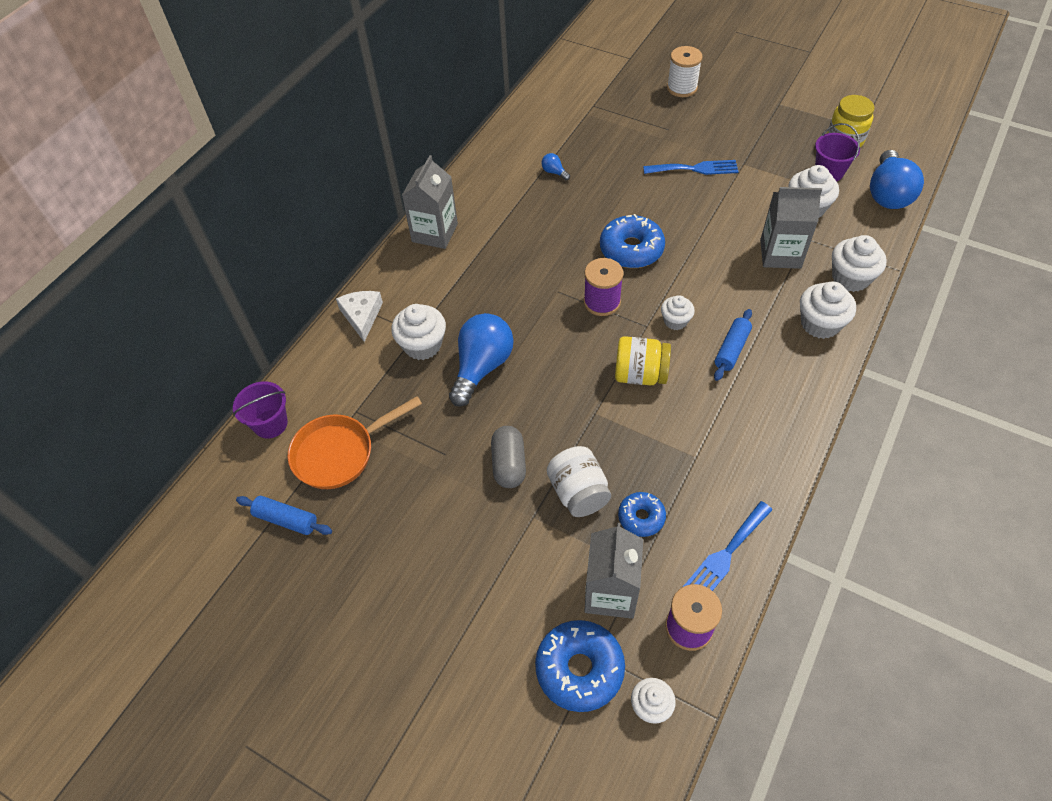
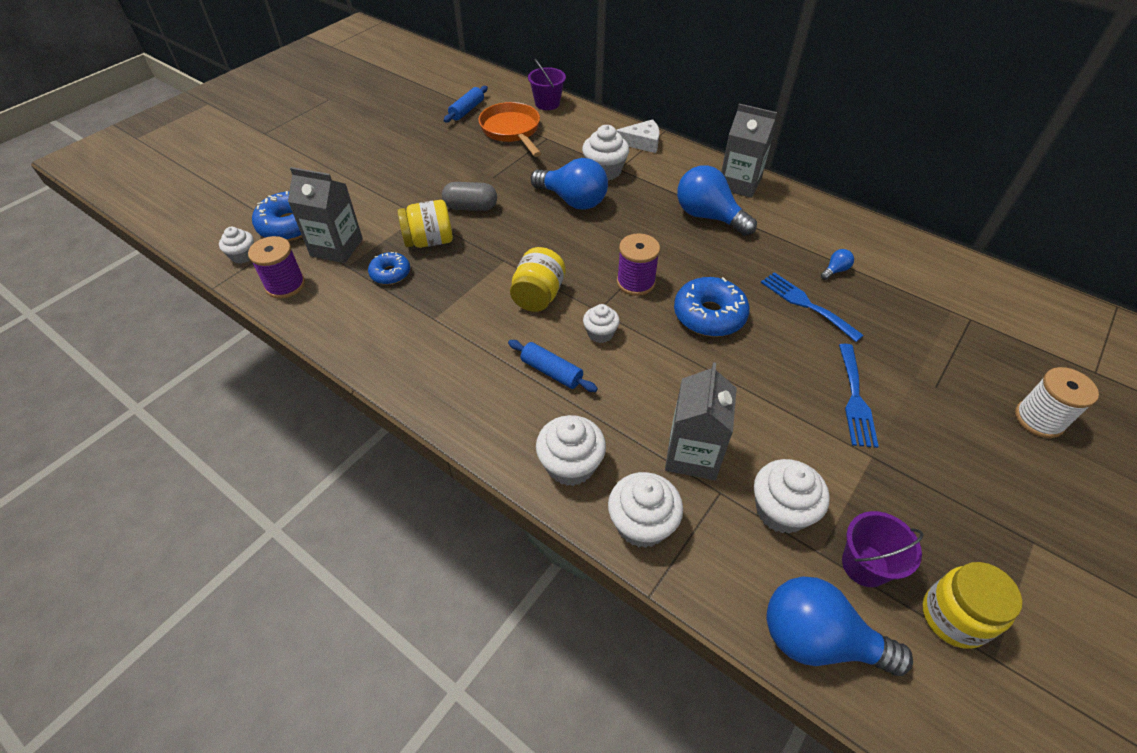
camera: 95 degrees right, 5 degrees down
white jar [547,446,611,517] -> yellow jar [397,200,453,248]
blue fork [683,501,772,591] -> blue fork moved to [761,272,864,342]
none -> blue light bulb [677,165,757,236]

